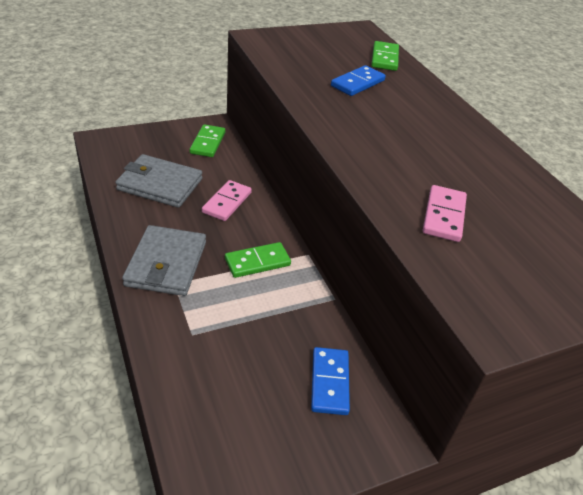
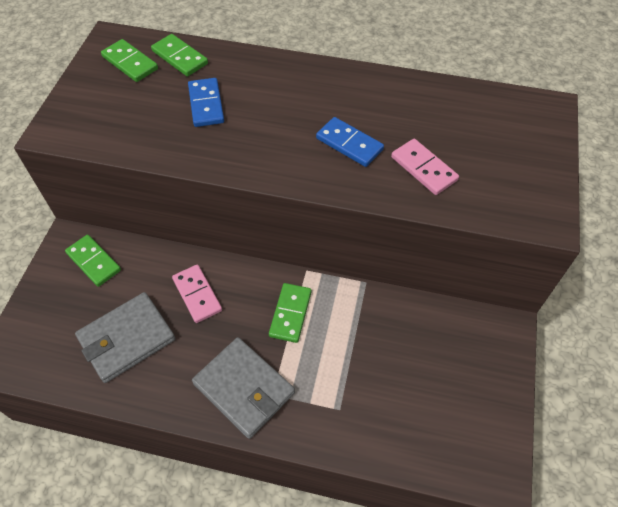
camera: 50 degrees left, 15 degrees up
blue domino [311,347,350,415] -> blue domino moved to [316,117,384,167]
none -> green domino [101,39,158,82]

